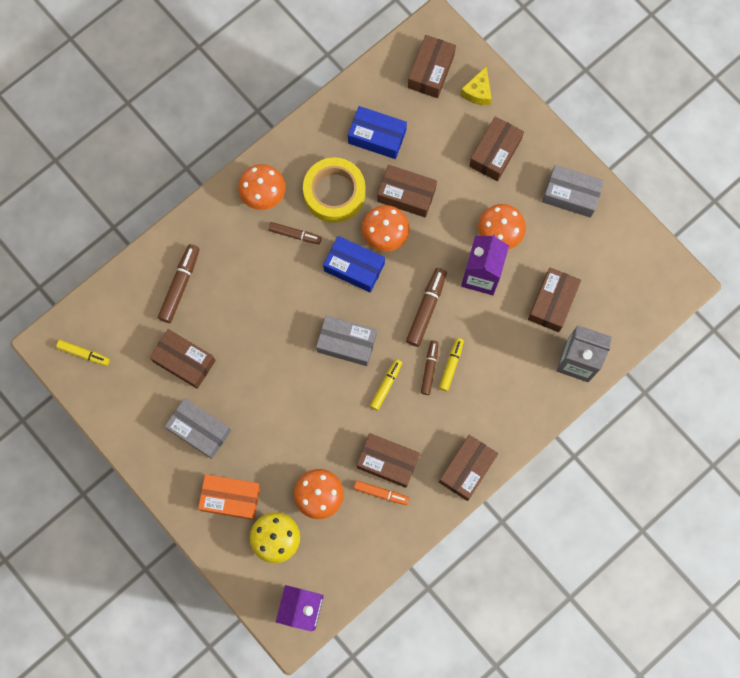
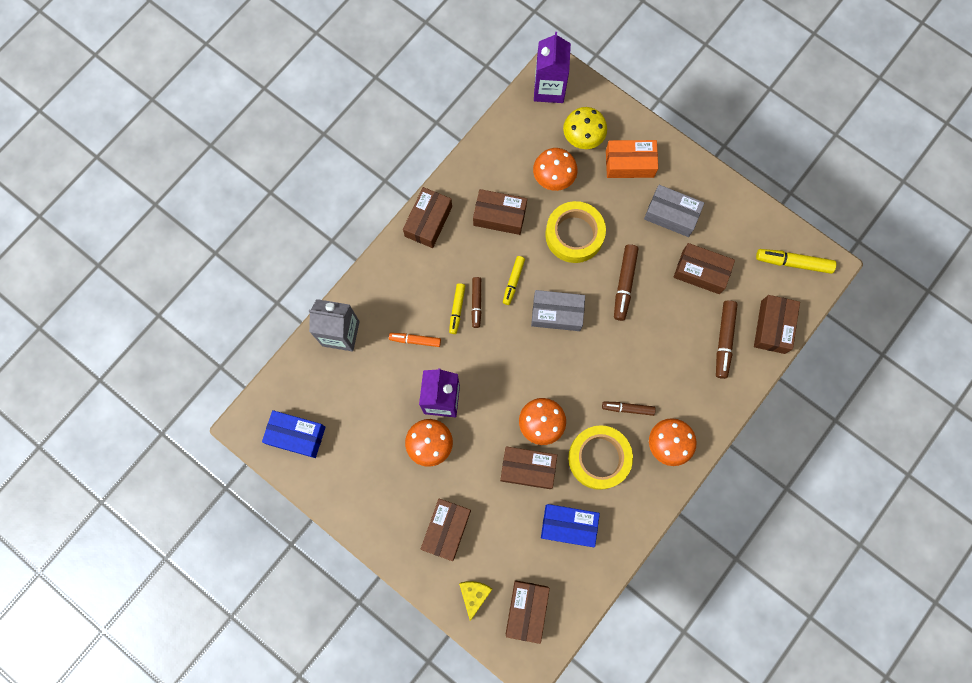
camera: 170 degrees right, 0 degrees up
yellow marker [56,340,110,366] -> yellow marker [756,249,836,274], size x1.52
blue box [323,236,385,292] -> blue box moved to [262,410,326,458]
orange marker [354,480,409,505] -> orange marker moved to [389,333,441,347]
brown marker [406,268,447,347] -> brown marker moved to [614,244,638,321]
brown box [528,268,581,332] -> brown box moved to [754,295,800,354]
grey box [542,165,604,218] -> none
none -> yellow tape [545,201,606,263]

